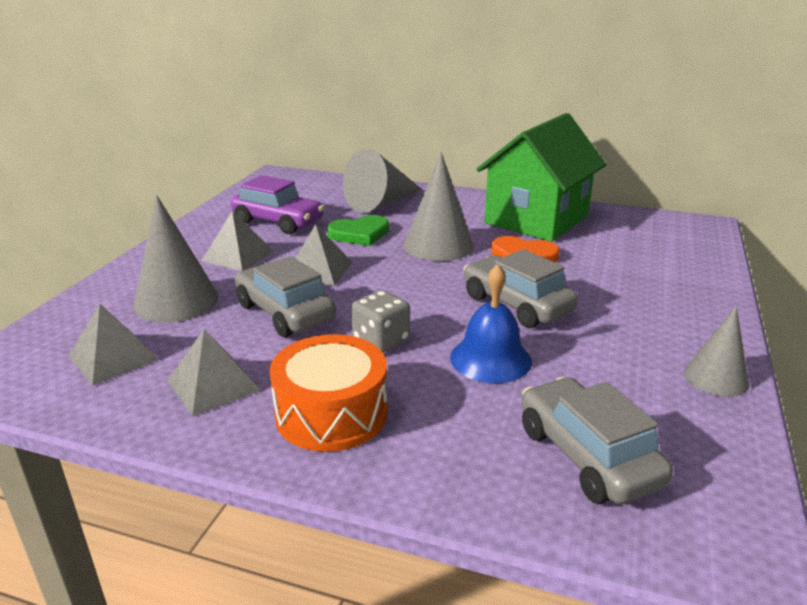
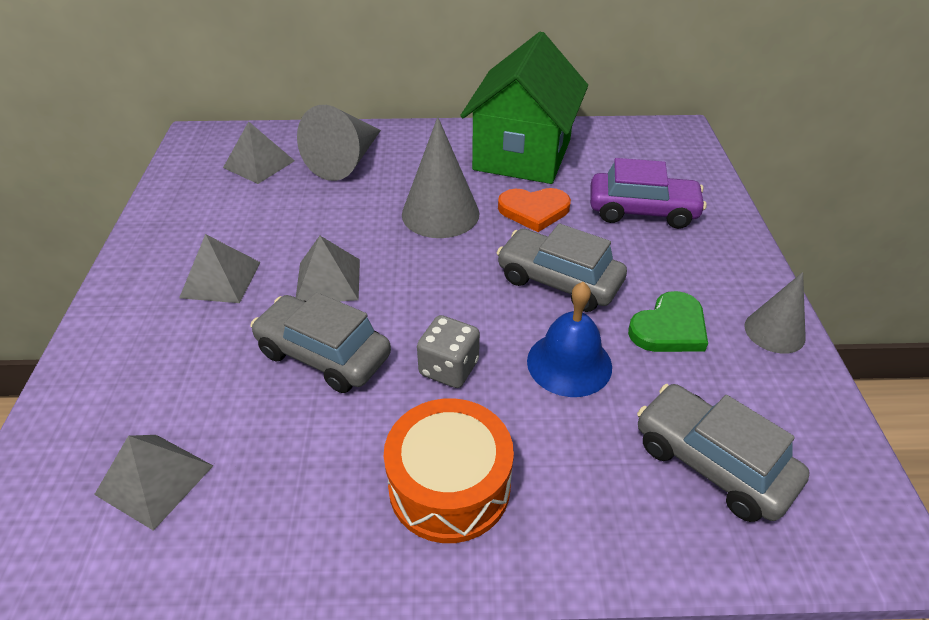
camera: 20 degrees left, 15 degrees up
grey cone [133,195,219,323] -> none
grey pyramid [167,329,261,417] -> grey pyramid moved to [223,121,295,184]
purple car [231,175,324,234] -> purple car moved to [590,158,707,229]
green heart [327,215,389,246] -> green heart moved to [628,291,708,352]

